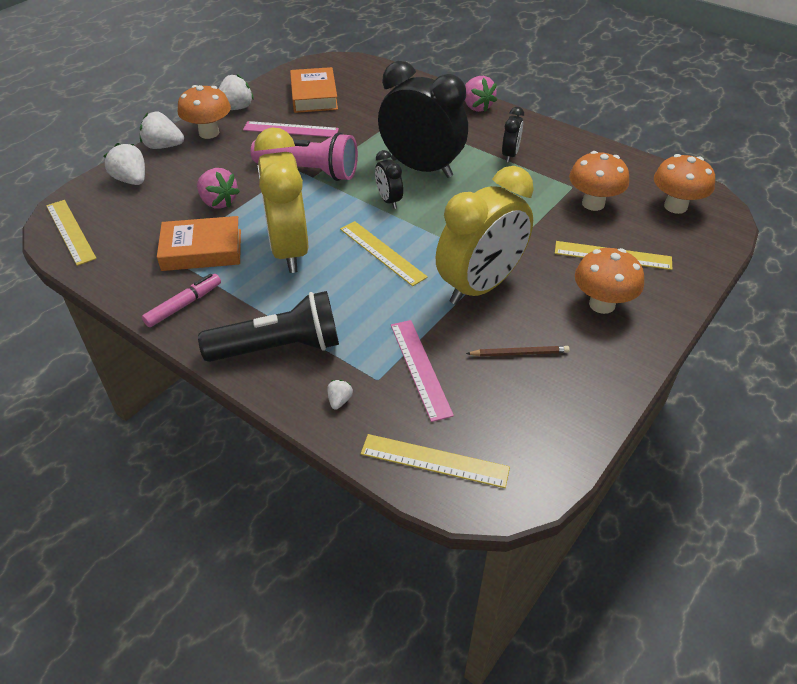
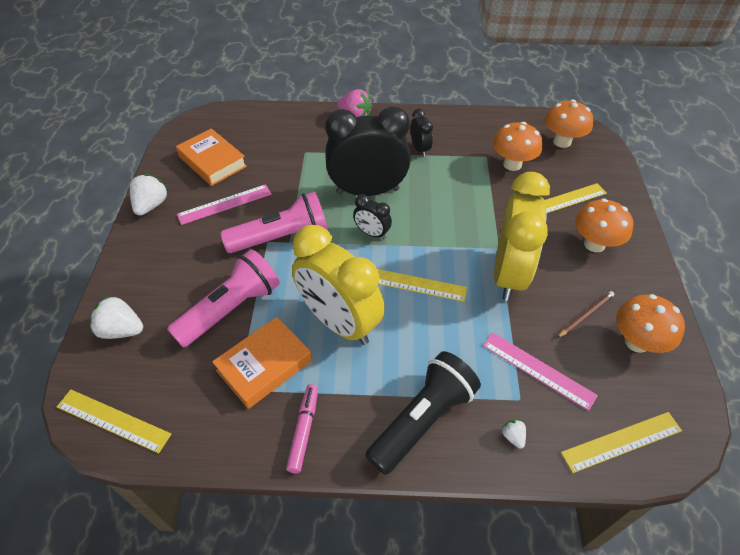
camera: 35 degrees left, 5 degrees up
white strawberry [140,112,184,149] -> none
orange mushroom [178,85,231,139] -> orange mushroom moved to [616,294,685,353]
pink strawberry [197,168,240,209] -> pink flashlight [167,249,280,348]

